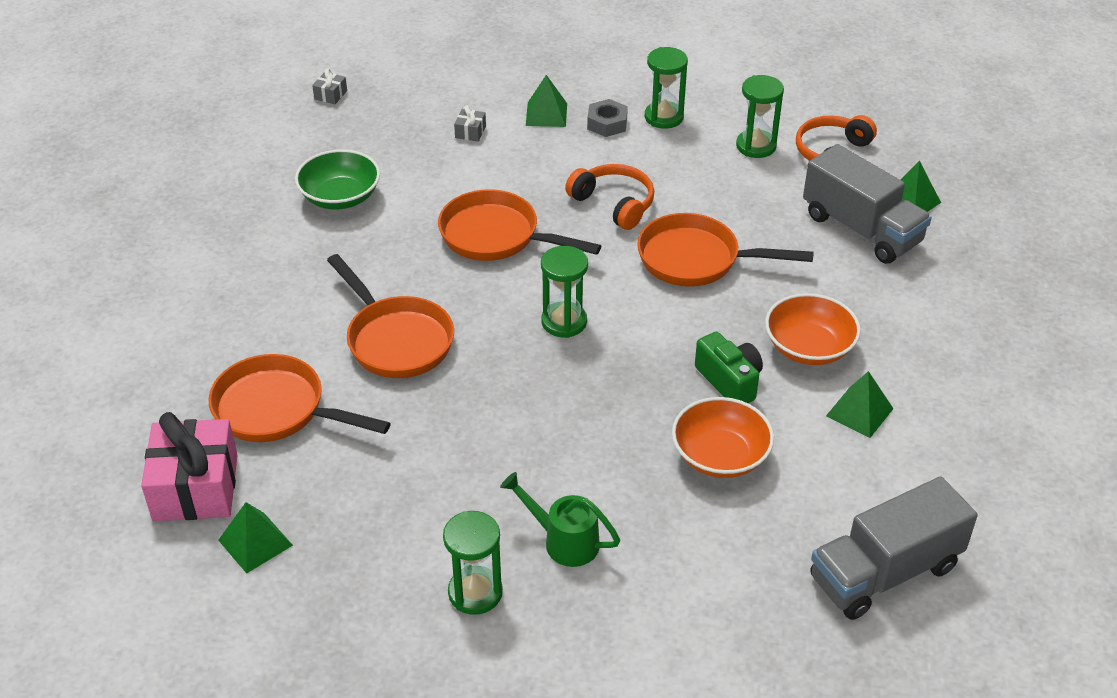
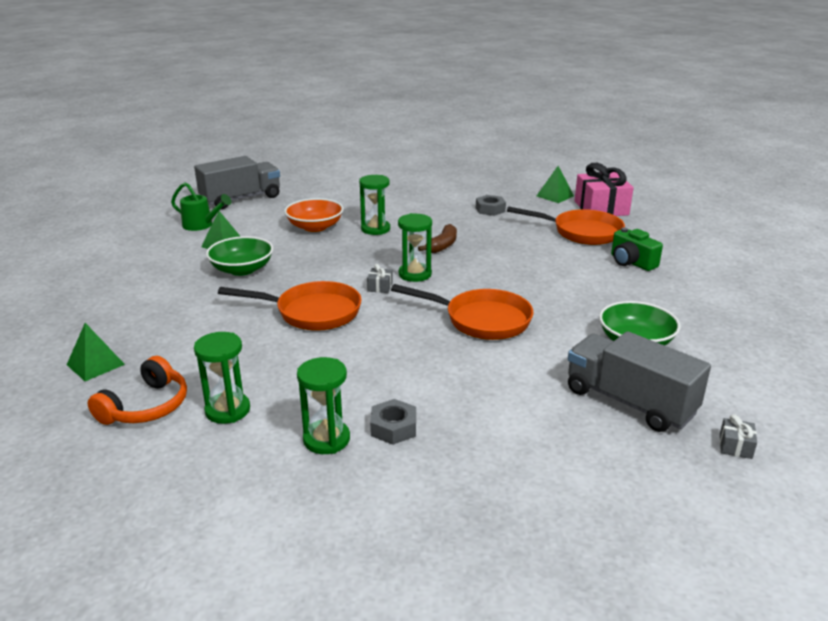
camera: 175 degrees right, 15 degrees down
orange pan [327,254,454,378] -> none
green hourglass [443,511,503,615] -> green hourglass moved to [359,175,390,235]
grey gift [454,105,486,142] -> grey gift moved to [367,264,393,293]
green watering can [500,472,620,567] -> green watering can moved to [171,183,232,231]
green pyramid [526,75,567,127] -> none
orange headphones [565,164,654,230] -> none
green camera [695,332,763,403] -> green camera moved to [611,227,663,271]
orange bowl [765,293,861,365] -> green bowl [206,236,273,276]
grey truck [803,144,932,264] -> grey truck moved to [568,331,711,432]
none -> brown banana [418,224,457,253]
none -> grey nut [476,195,506,216]

